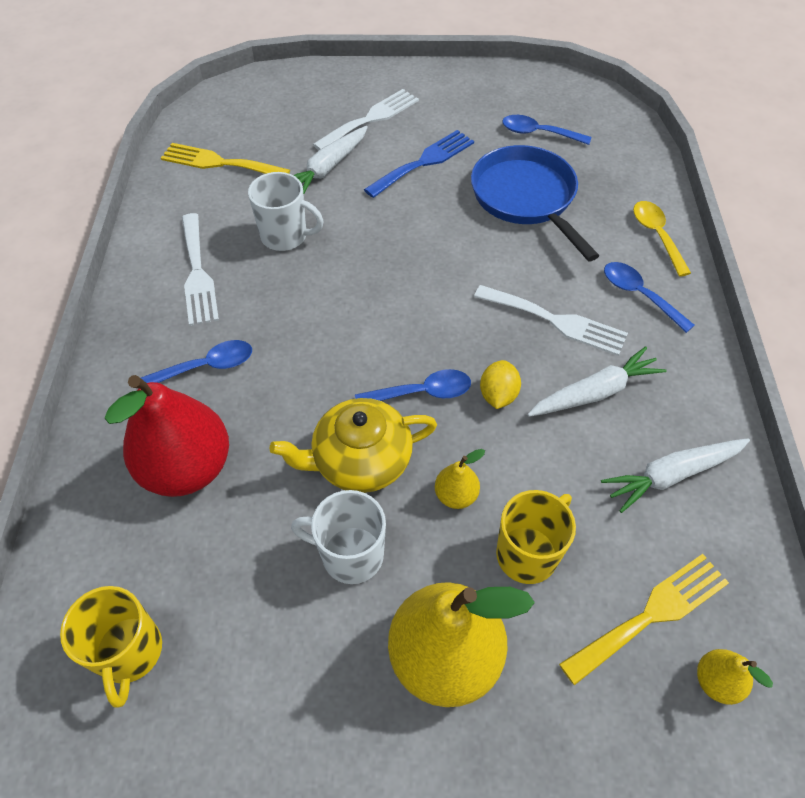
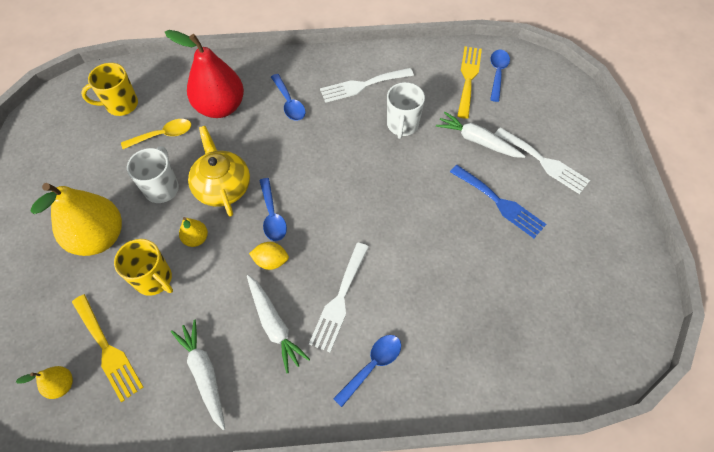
camera: 85 degrees right, 5 degrees up
blue pan [471,145,599,261] -> none
blue spoon [502,115,591,145] -> blue spoon moved to [490,50,510,102]
yellow spoon [633,201,691,277] -> yellow spoon moved to [121,119,191,149]

